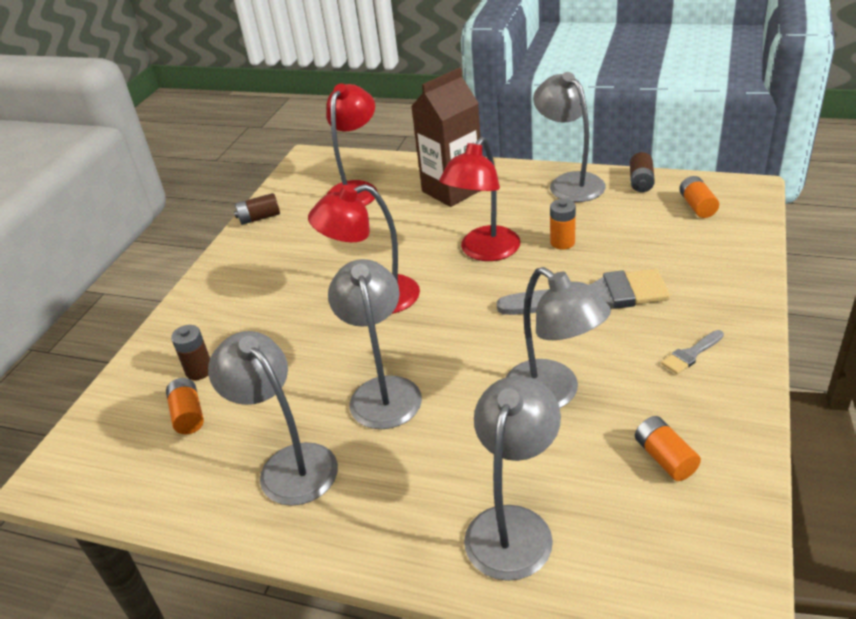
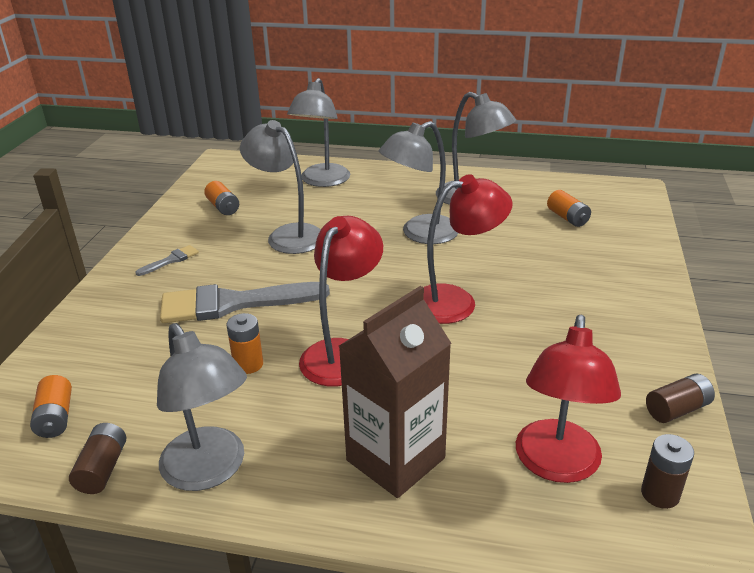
camera: 170 degrees right, 5 degrees down
brown battery [171,325,210,380] -> brown battery moved to [641,434,694,509]
grey lamp [328,259,422,429] -> grey lamp turned 75 degrees clockwise [379,121,458,244]

